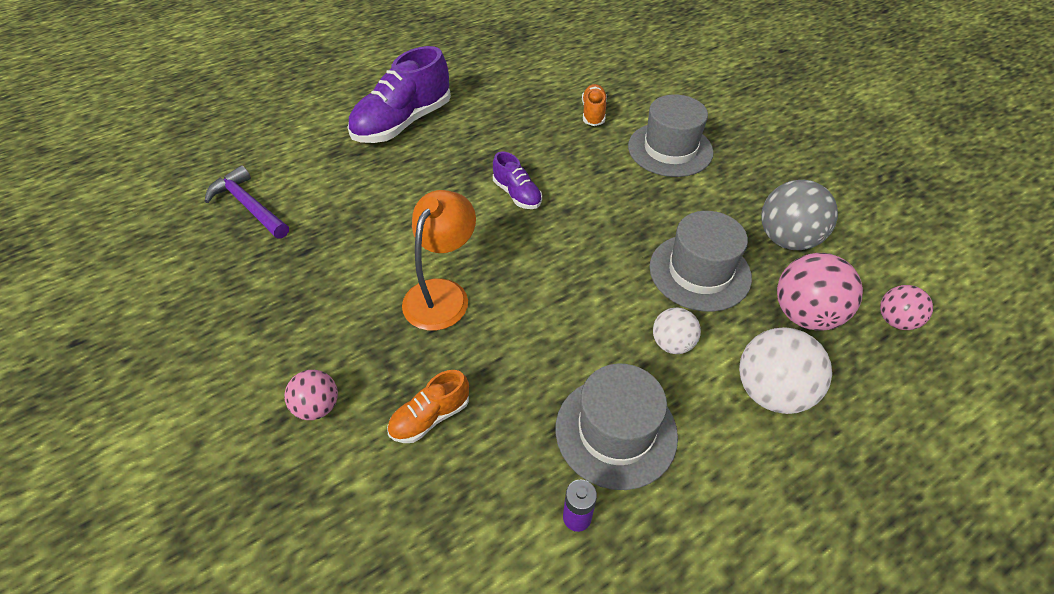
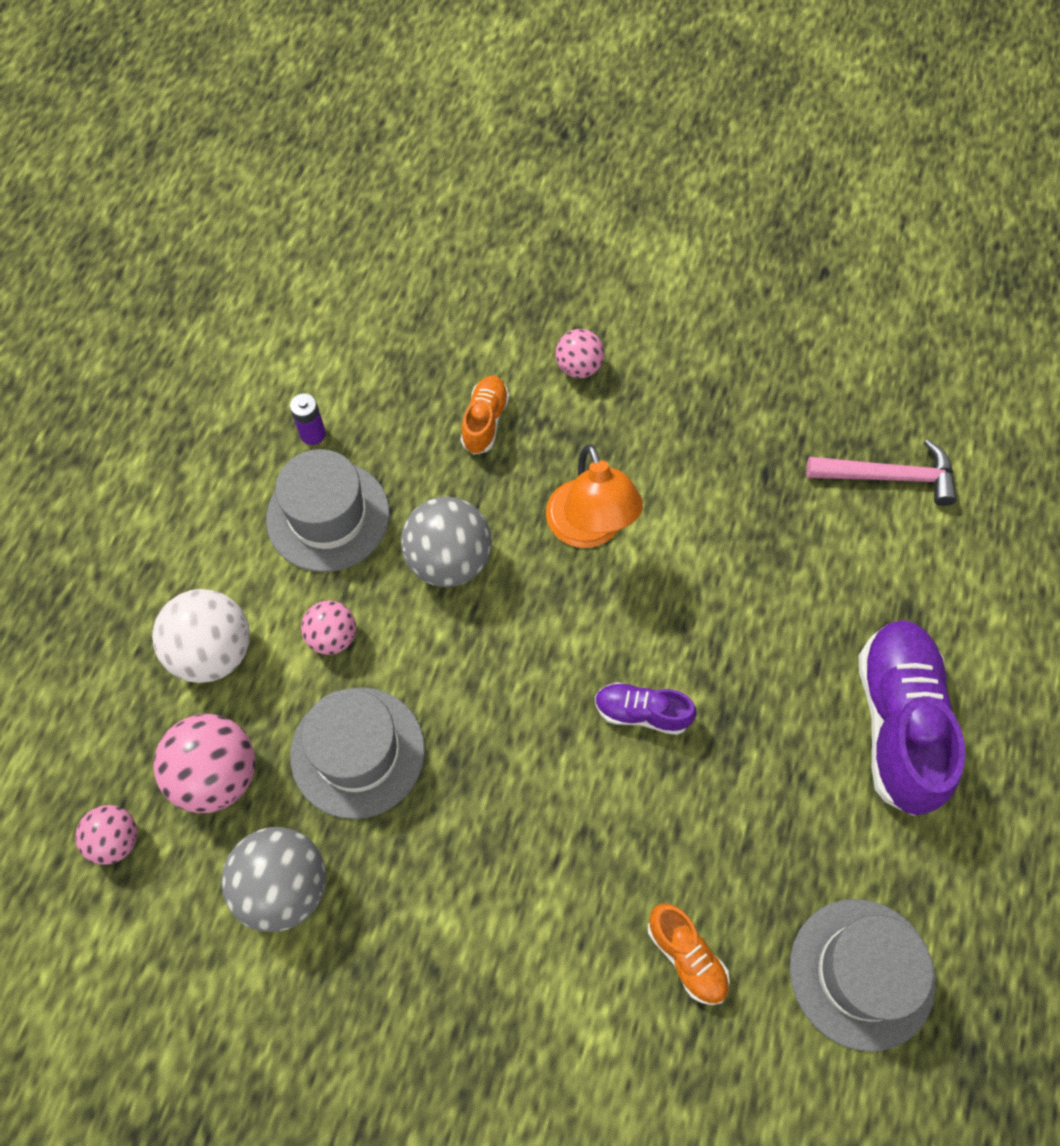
camera: 140 degrees right, 15 degrees up
purple hammer [204,165,289,239] -> pink hammer [806,439,957,506]
grey hat [628,95,713,177] -> grey hat moved to [790,899,936,1052]
white ball [653,308,701,354] -> pink ball [301,601,356,655]
none -> grey ball [401,497,492,587]

